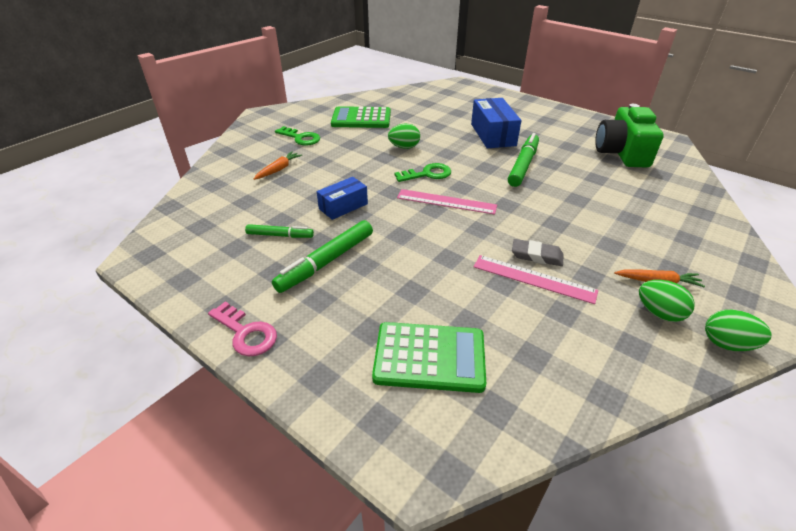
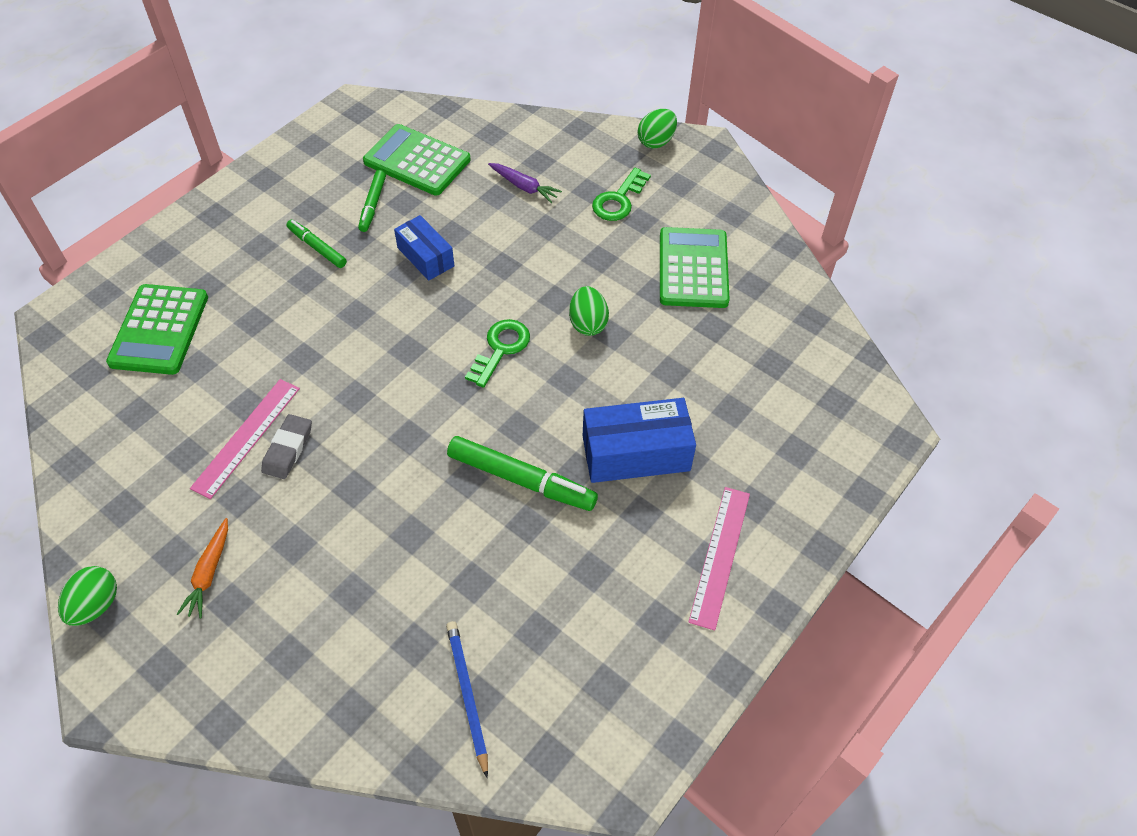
camera: 90 degrees right, 15 degrees up
pink key [208,301,277,356] -> none
orange carrot [254,151,302,180] -> purple carrot [488,163,562,203]
green marker [272,220,373,293] -> green marker [286,220,347,268], size x0.59
green key [394,163,451,182] -> green key turned 135 degrees counterclockwise [465,319,530,388]
pink ruler [397,189,497,215] -> pink ruler moved to [688,487,750,631]
green camera [595,104,664,168] -> none
green egg [639,280,695,322] -> green egg moved to [638,109,677,149]
none -> green calculator [363,124,471,196]
none -> blue pencil [446,621,488,778]

